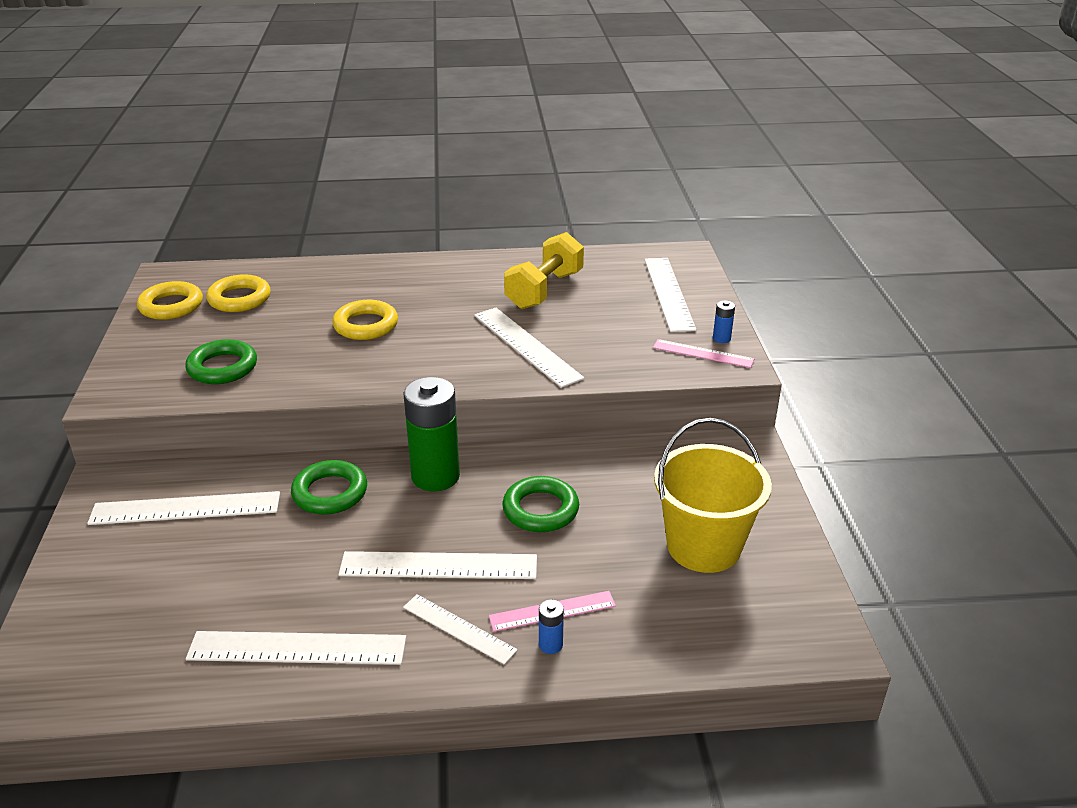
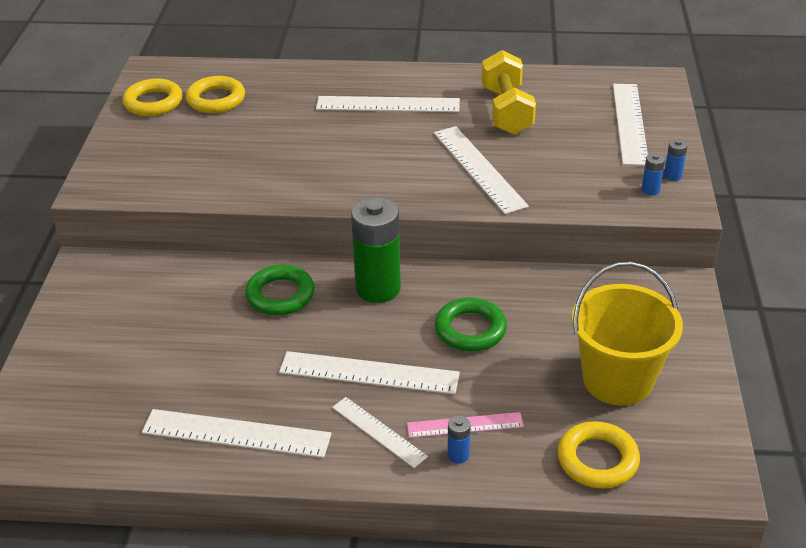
camera: 10 degrees right, 5 degrees up
white ruler [87,491,280,525] -> white ruler moved to [316,96,460,112]
green ring [185,339,257,384] -> none
yellow ring [332,300,398,340] -> yellow ring moved to [558,421,640,489]
yellow dumbbell [504,232,584,309] -> yellow dumbbell turned 45 degrees counterclockwise [482,50,536,135]
pink ruler [653,339,754,368] -> blue battery [642,153,665,196]

